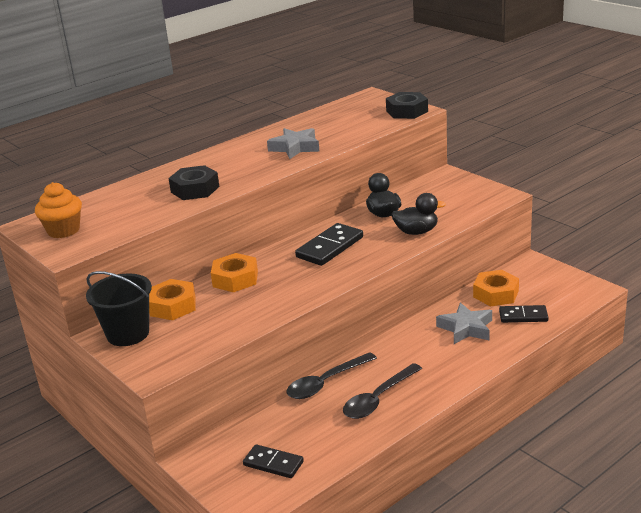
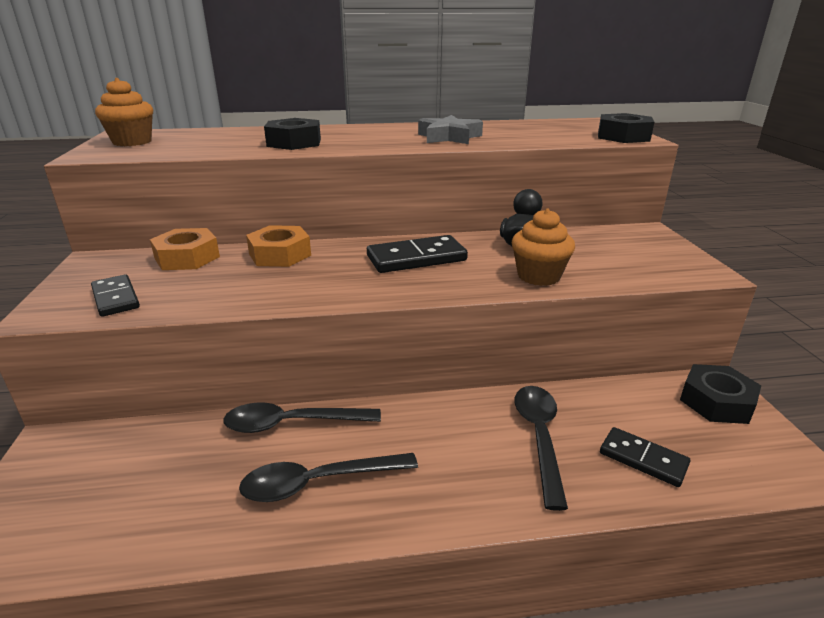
camera: 30 degrees right, 0 degrees up
black bucket [86,271,152,346] -> none
black domino [243,444,304,478] -> black domino moved to [91,274,140,317]
black duck [391,193,446,235] -> orange cupcake [512,208,575,286]
grey star [436,303,492,344] -> black spoon [515,386,568,511]
orange nut [473,270,519,306] -> none
none -> black nut [680,364,761,424]

